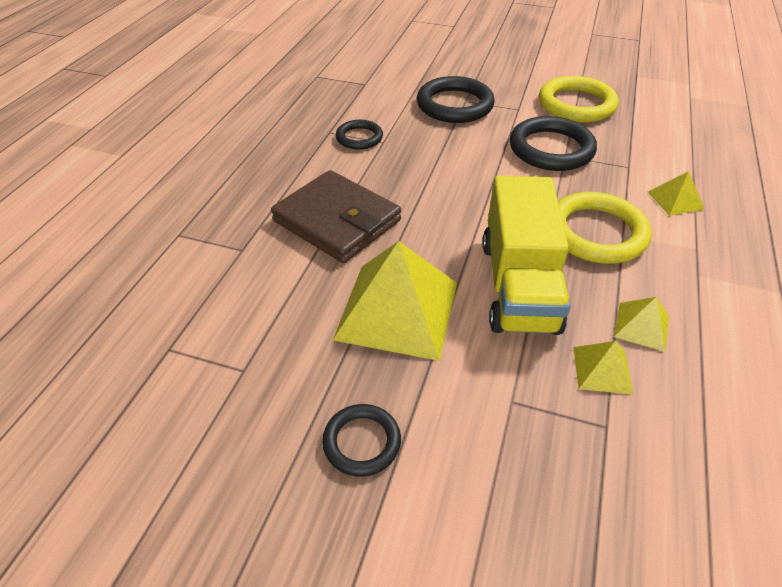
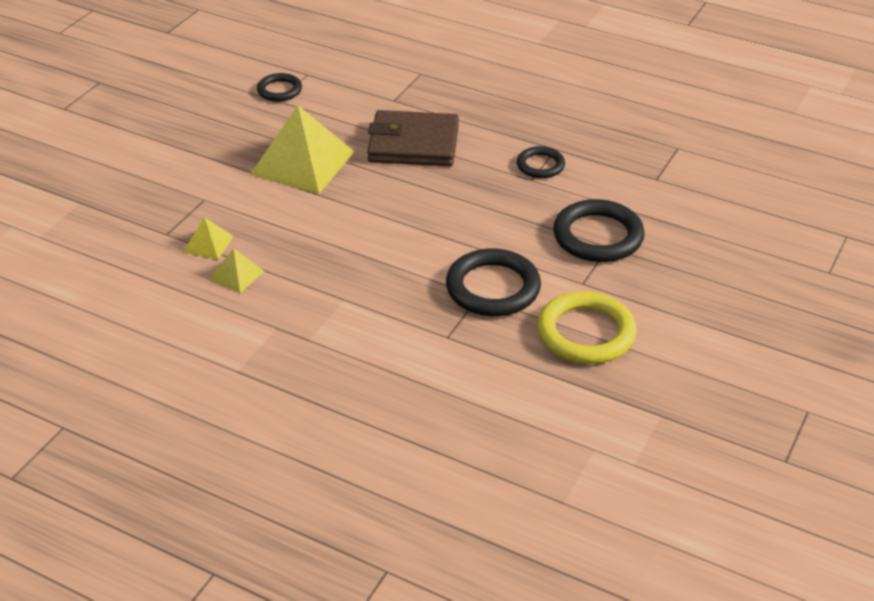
camera: 100 degrees right, 5 degrees down
brown wallet [271,170,401,263] -> brown wallet turned 45 degrees clockwise [367,110,459,166]
black ring [322,404,401,477] -> black ring moved to [257,73,302,101]
yellow truck [482,176,570,335] -> none
yellow ring [558,192,652,264] -> none
yellow pyramid [648,171,705,216] -> none

